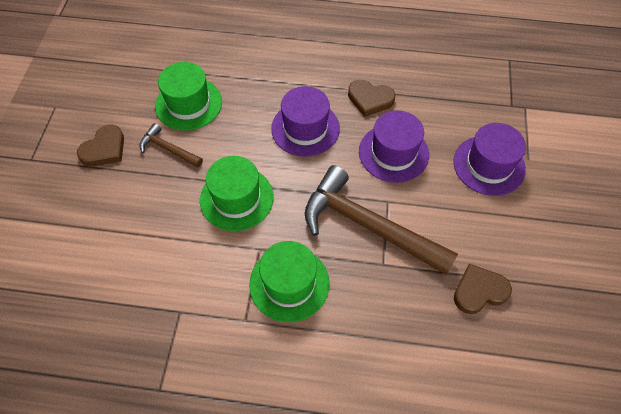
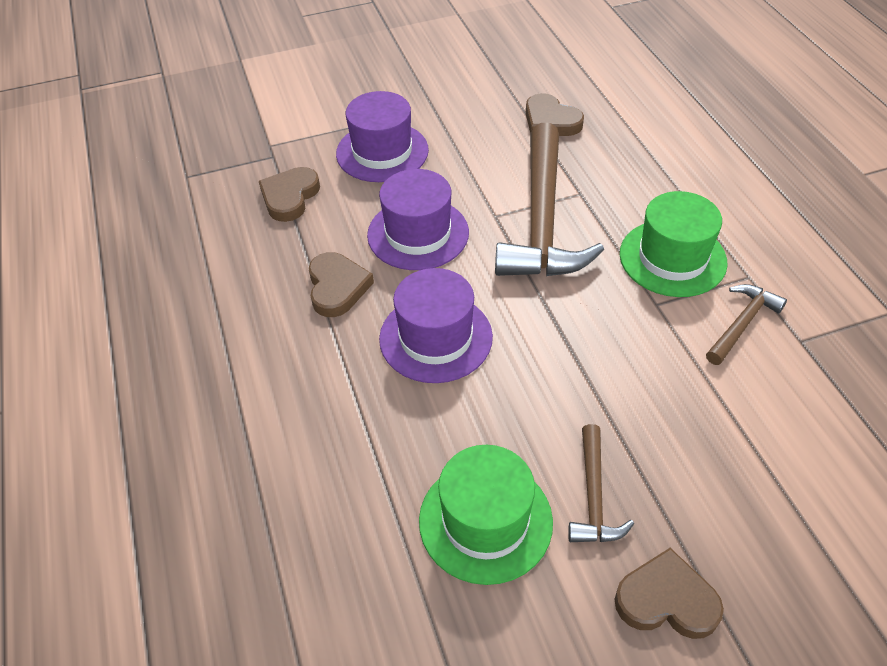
camera: 115 degrees left, 10 degrees down
green hat [200,156,274,231] -> none
none -> brown heart [259,167,320,222]
none -> brown hammer [706,284,787,365]

